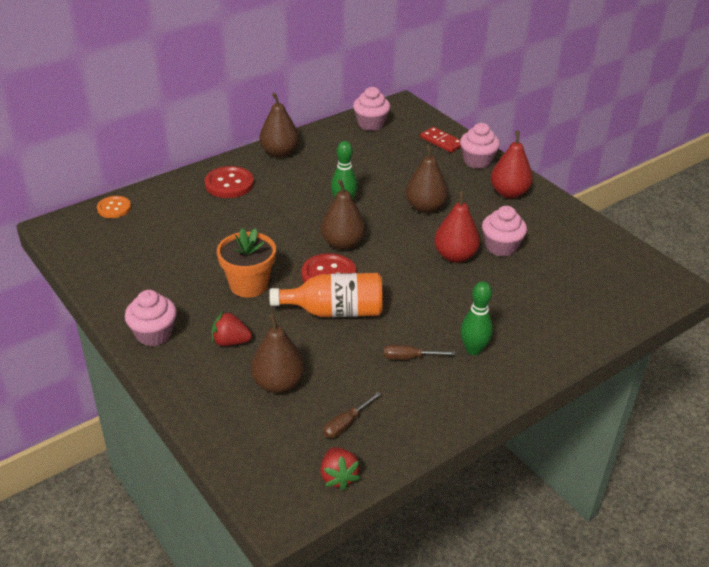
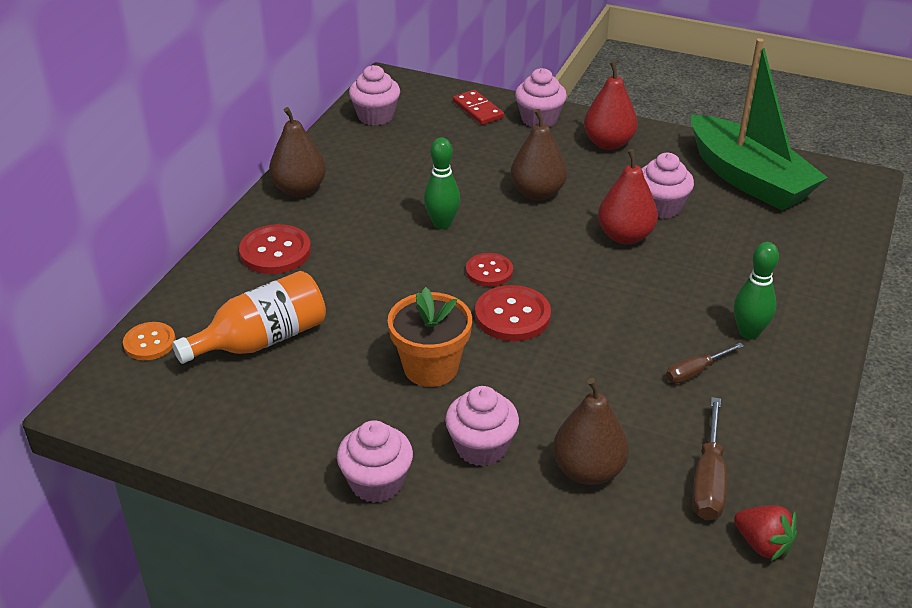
camera: 30 degrees left, 0 degrees up
red strawberry [212,311,252,346] -> pink cupcake [445,386,519,466]
orange bottle [269,273,383,317] -> orange bottle moved to [172,271,326,364]
brown pear [320,179,366,250] -> red button [466,253,513,287]
brown screwdriver [323,392,381,438] -> brown screwdriver [692,397,727,521], size x1.55
red domino [420,127,461,153] -> red domino turned 45 degrees clockwise [453,90,504,125]
none -> green boat [691,38,828,211]

